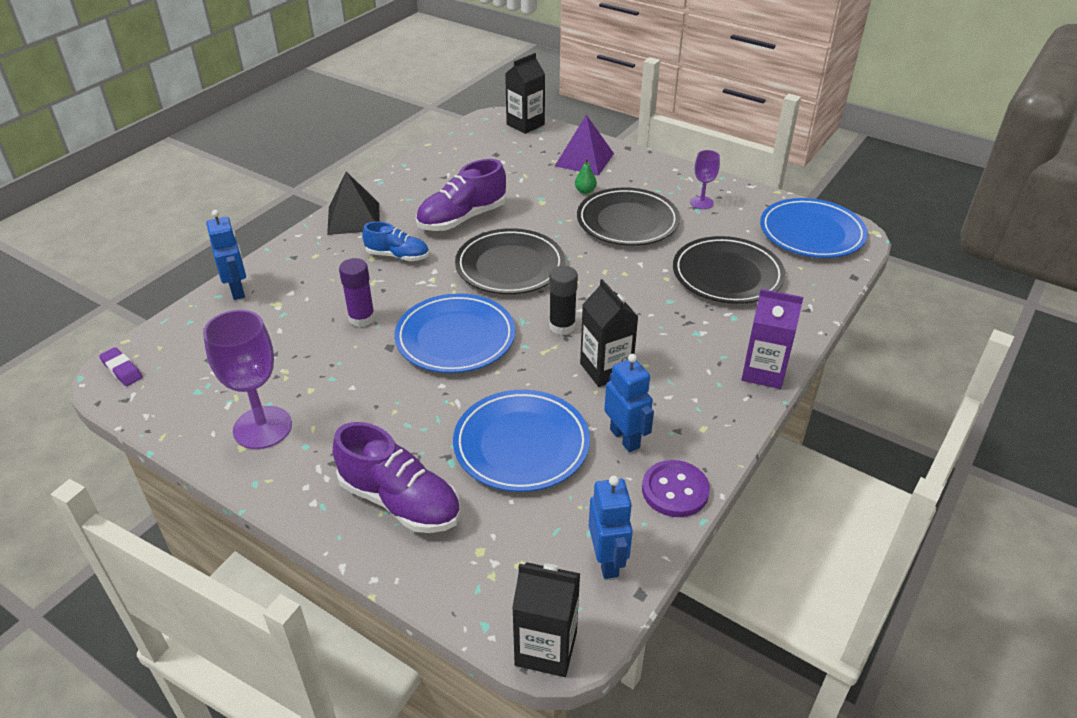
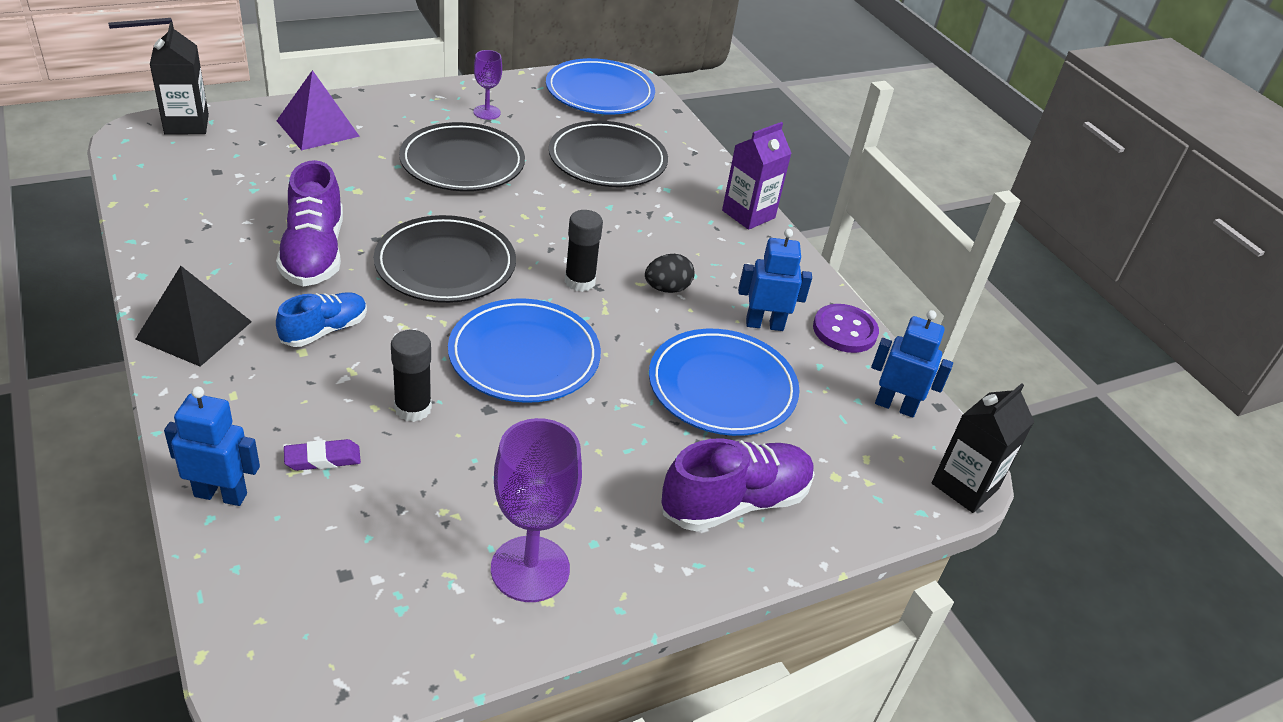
camera: 65 degrees left, 0 degrees up
purple eraser [99,347,143,386] -> purple eraser moved to [284,439,361,471]
purple glue stick [339,258,375,327] -> black glue stick [391,330,432,422]
green pear [575,158,597,194] -> none
black carton [580,279,638,387] -> black egg [645,254,694,293]

